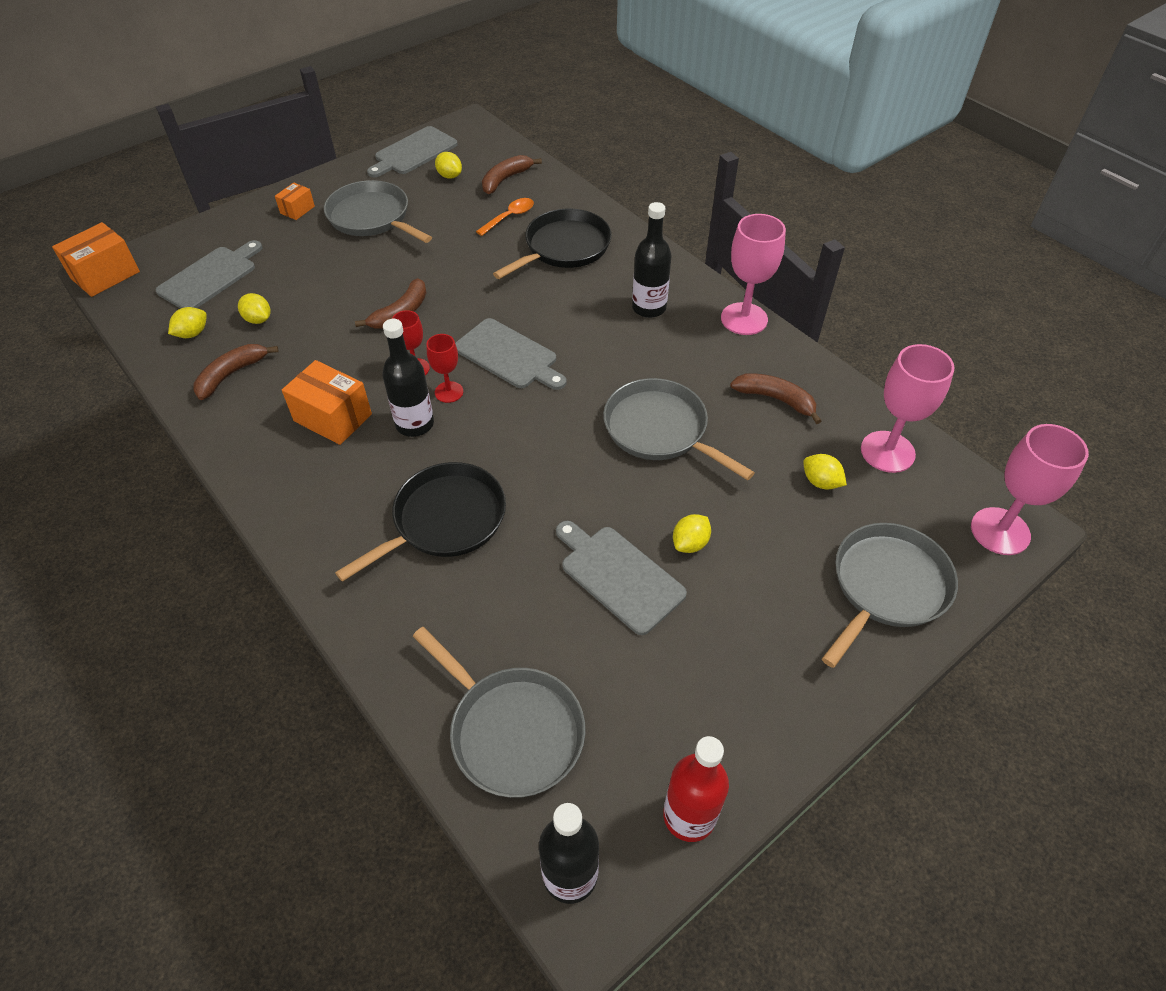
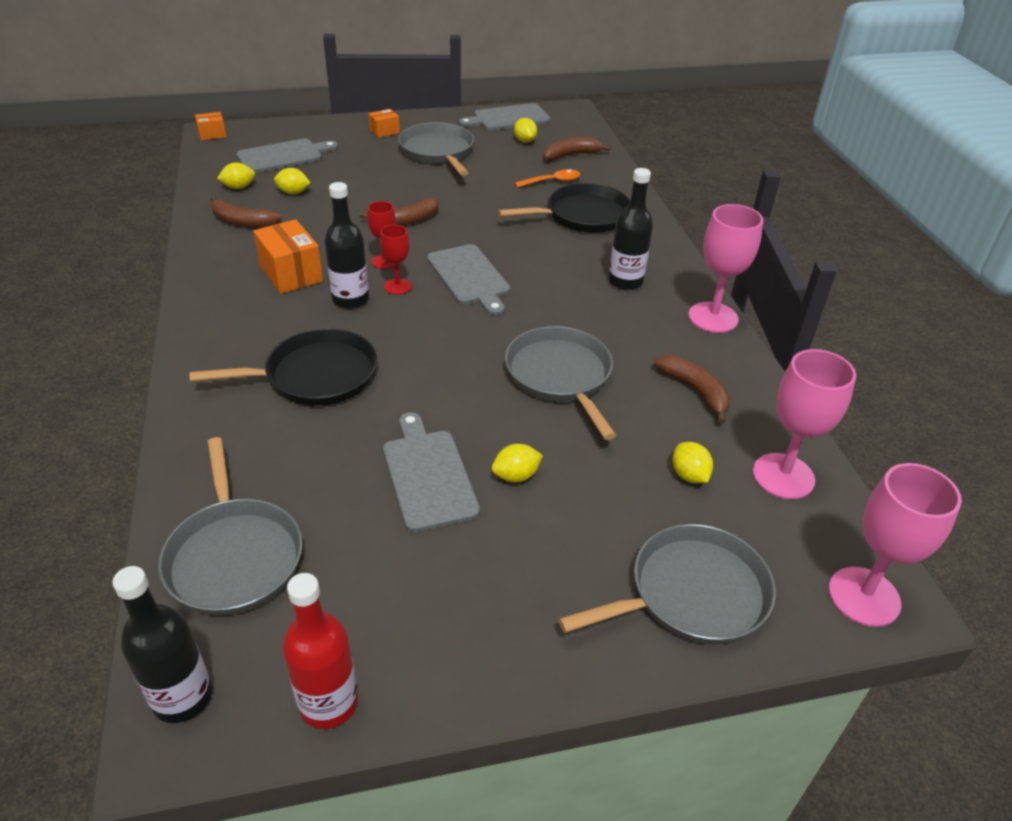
camera: 25 degrees right, 10 degrees down
orange box [52,222,140,297] -> orange box [195,112,227,140], size x0.56
brown banana [193,344,278,400] -> brown banana turned 135 degrees counterclockwise [211,196,282,228]
yellow lemon [238,293,271,324] -> yellow lemon turned 60 degrees counterclockwise [274,168,310,194]

